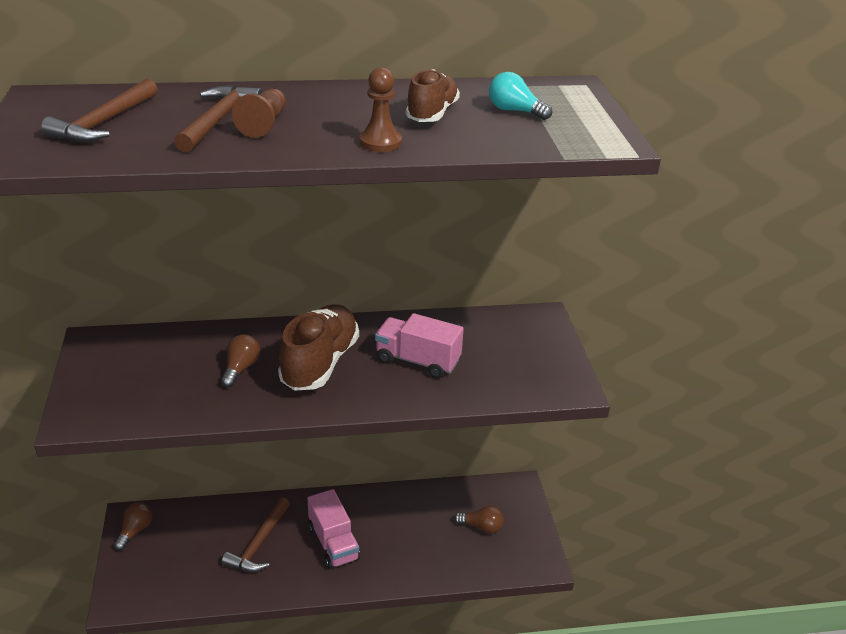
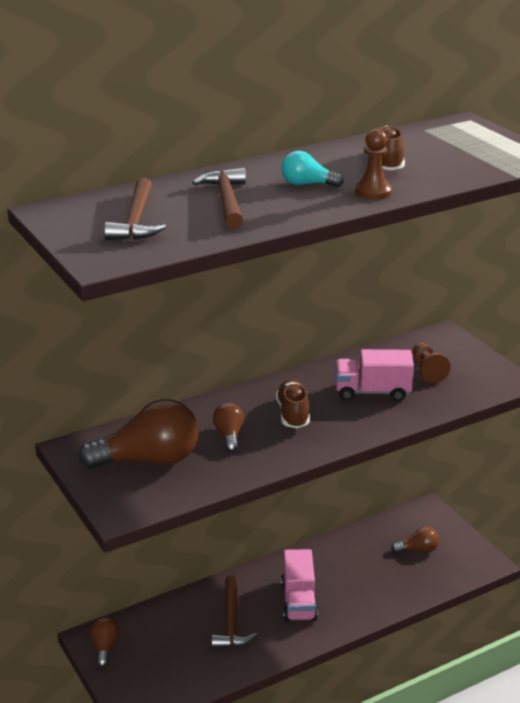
camera: 20 degrees left, 5 degrees down
brown pawn [232,89,286,138] -> brown pawn moved to [413,343,451,383]
brown shoe [278,304,359,391] -> brown shoe [276,380,310,428], size x0.62
pink truck [308,489,360,569] -> pink truck turned 45 degrees clockwise [281,549,318,621]
turquoise light bulb [489,72,552,120] -> turquoise light bulb moved to [281,151,344,187]
none -> brown light bulb [78,399,199,469]

